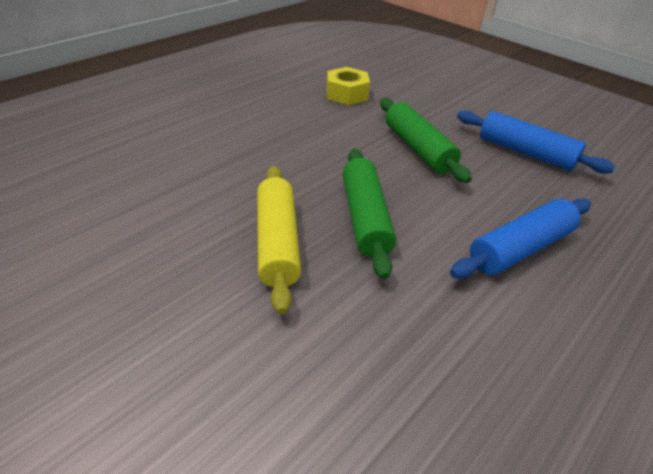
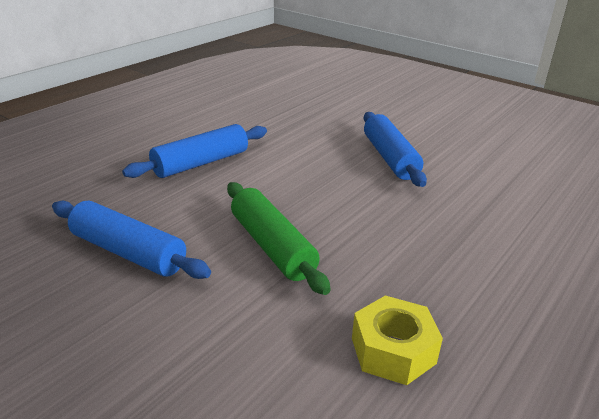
camera: 175 degrees right, 10 degrees down
yellow rolling pin [257,166,301,314] -> blue rolling pin [364,112,427,187]
green rolling pin [343,149,396,279] -> none

